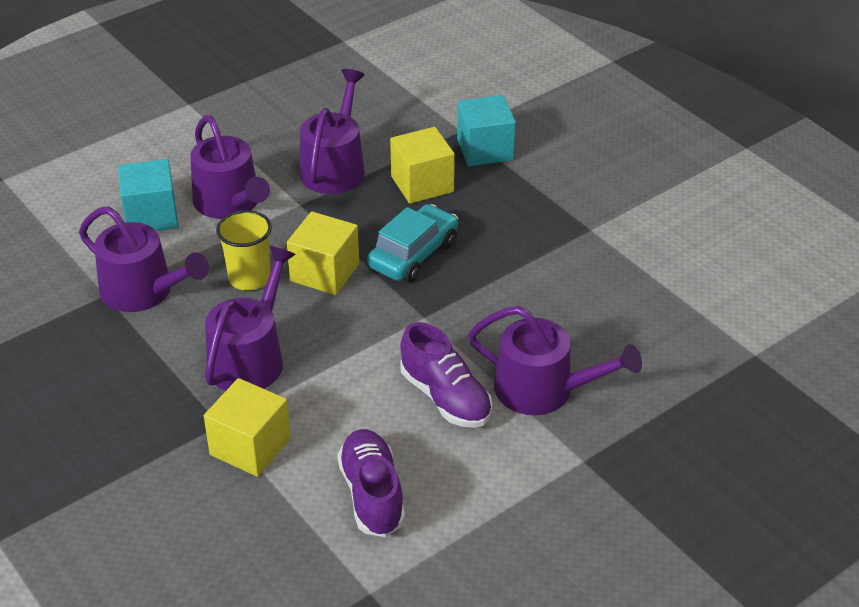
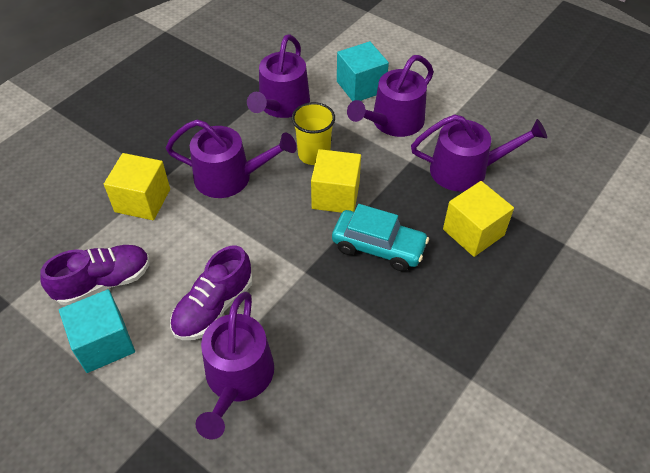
camera: 75 degrees right, 10 degrees up
turquoise cube [457,95,516,166] -> turquoise cube moved to [59,289,135,373]

